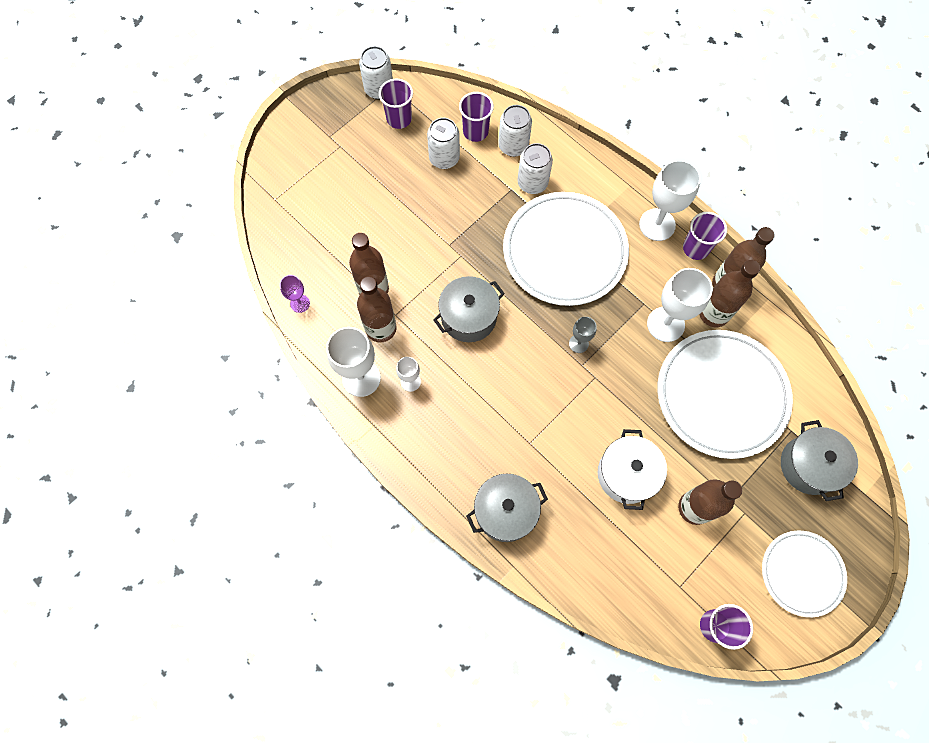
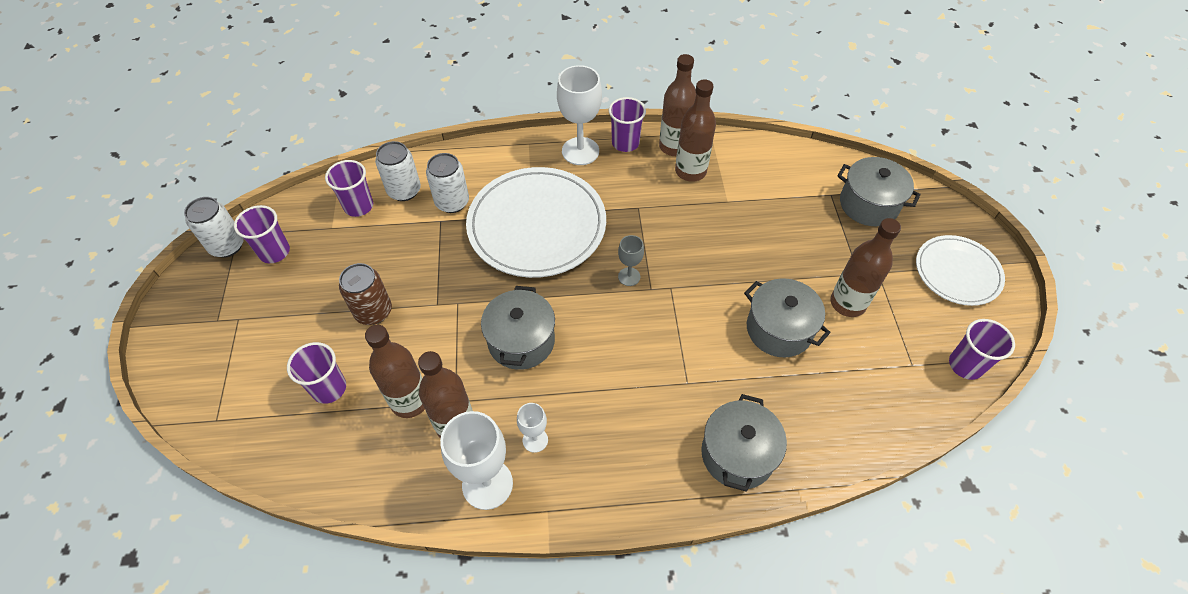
camera: 50 degrees left, 15 degrees down
purple goblet [280,275,310,313] -> none
white can [427,118,460,169] -> none
white pot [598,429,667,510] -> grey pot [744,278,831,357]
white goblet [647,268,713,342] -> none
white plate [657,330,793,459] -> none
none -> purple cup [287,342,346,404]
none -> brown can [339,263,392,325]

